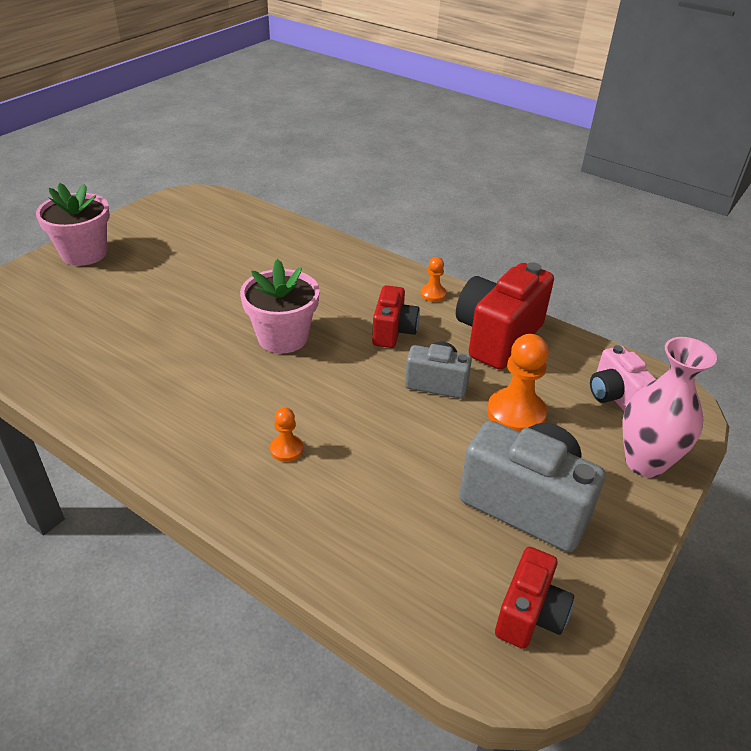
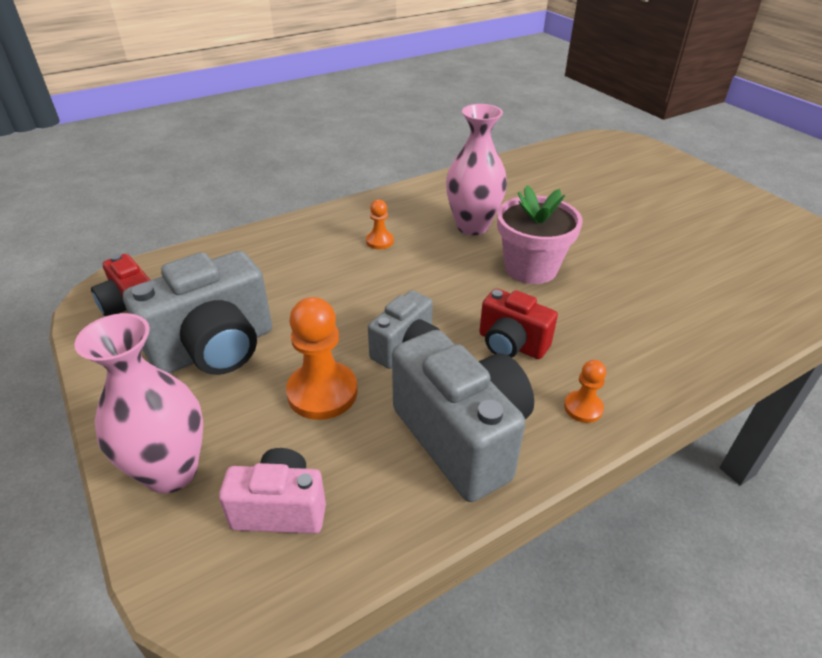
camera: 115 degrees right, 0 degrees up
pink flower pot [36,183,110,266] -> none
red camera [456,262,554,370] -> grey camera [392,330,534,502]
none -> pink vase [446,104,507,235]

